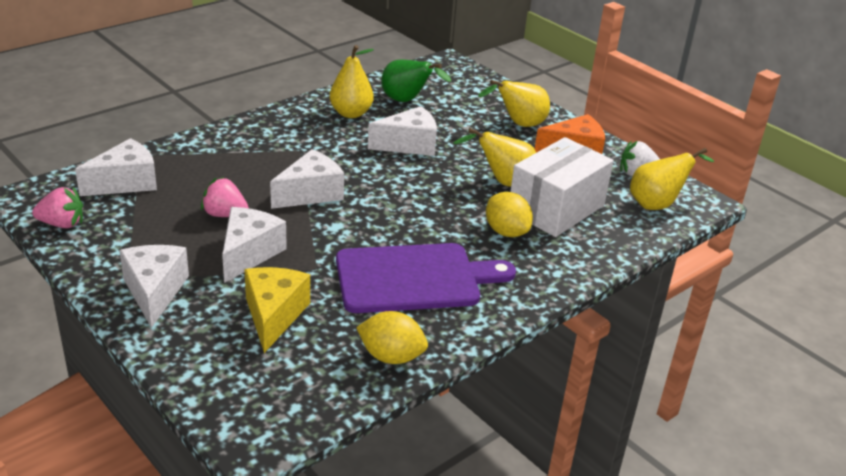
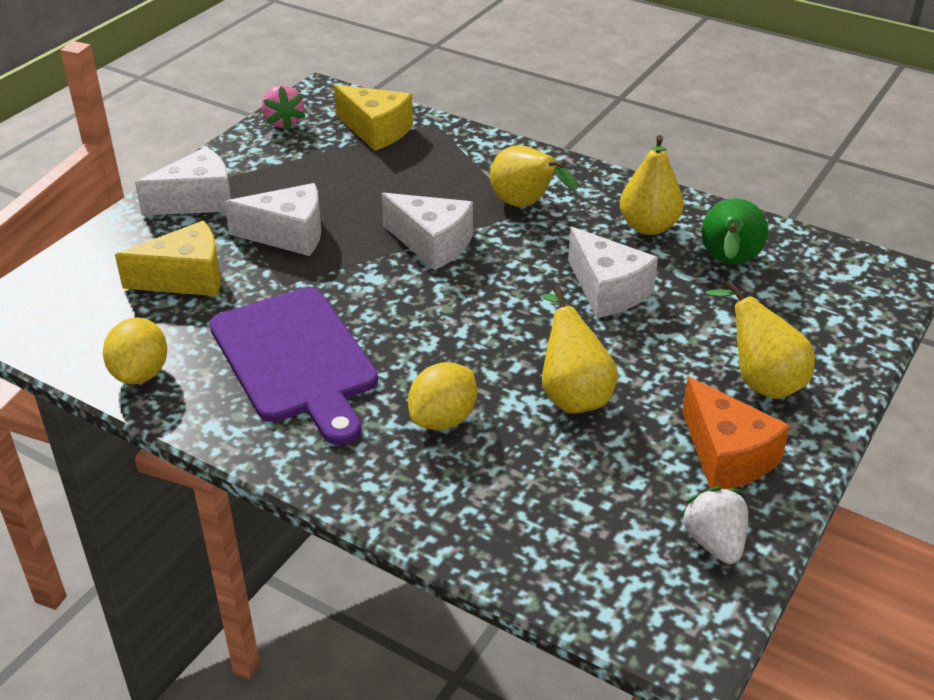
camera: 75 degrees right, 5 degrees up
white cheese [75,138,157,196] -> yellow cheese [334,84,413,151]
pink strawberry [201,177,249,217] -> none
white box [510,137,614,237] -> none
yellow pear [630,148,714,210] -> yellow pear moved to [490,145,578,207]

